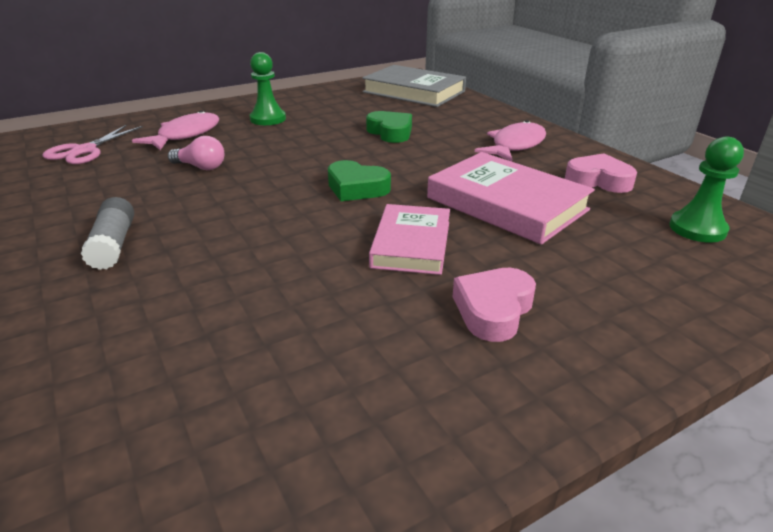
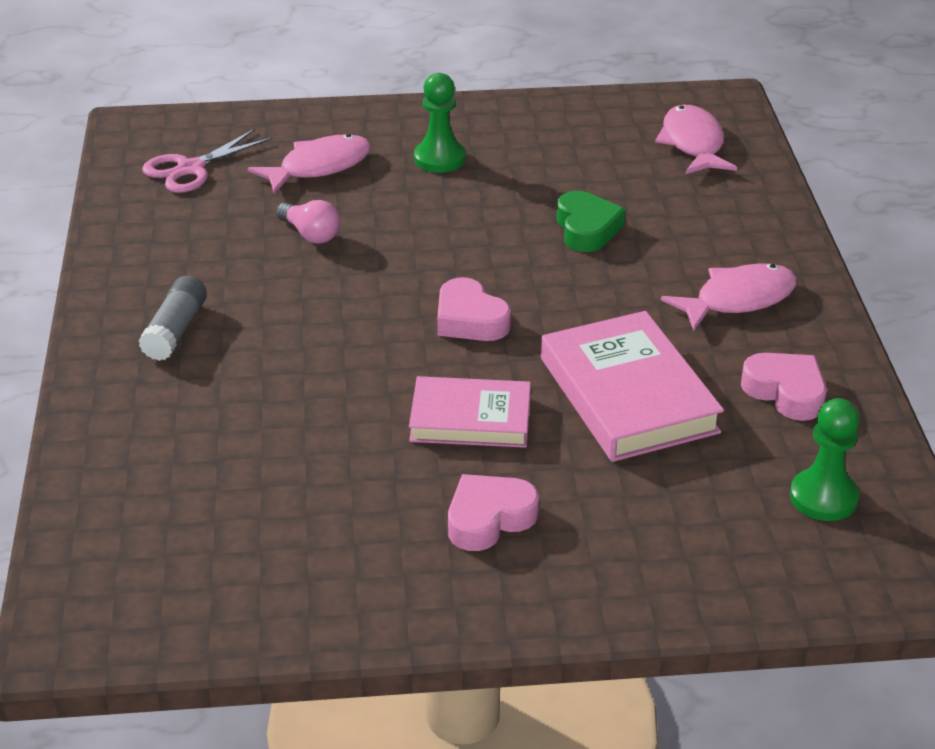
camera: 25 degrees right, 5 degrees up
green heart [328,160,391,201] -> pink heart [437,277,511,341]
grey book [362,65,466,107] -> pink fish [655,104,737,174]
pink book [369,204,450,275] -> pink book turned 60 degrees clockwise [409,376,531,448]

